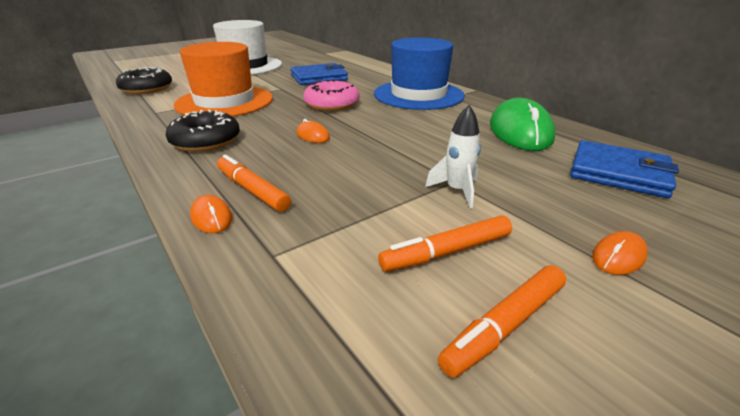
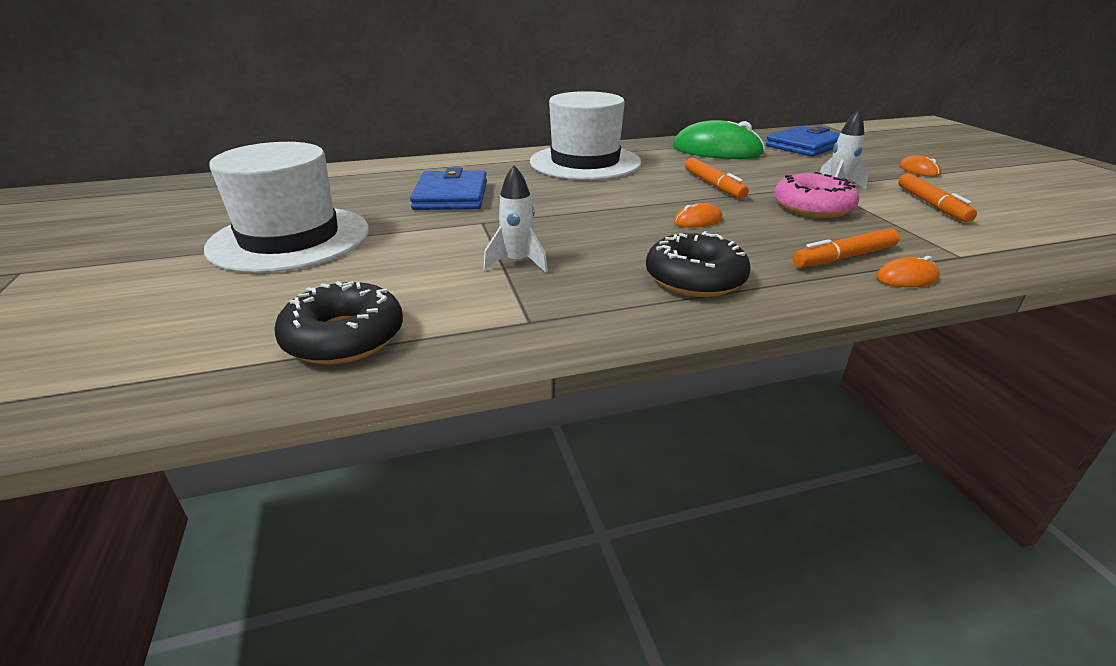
camera: 70 degrees left, 0 degrees up
orange hat [174,42,273,117] -> white rocket [483,165,548,273]
pink donut [303,79,359,111] -> pink donut moved to [774,172,859,218]
blue hat [374,37,465,110] -> white hat [530,91,641,180]
orange marker [438,265,566,378] -> orange marker moved to [685,158,749,199]

